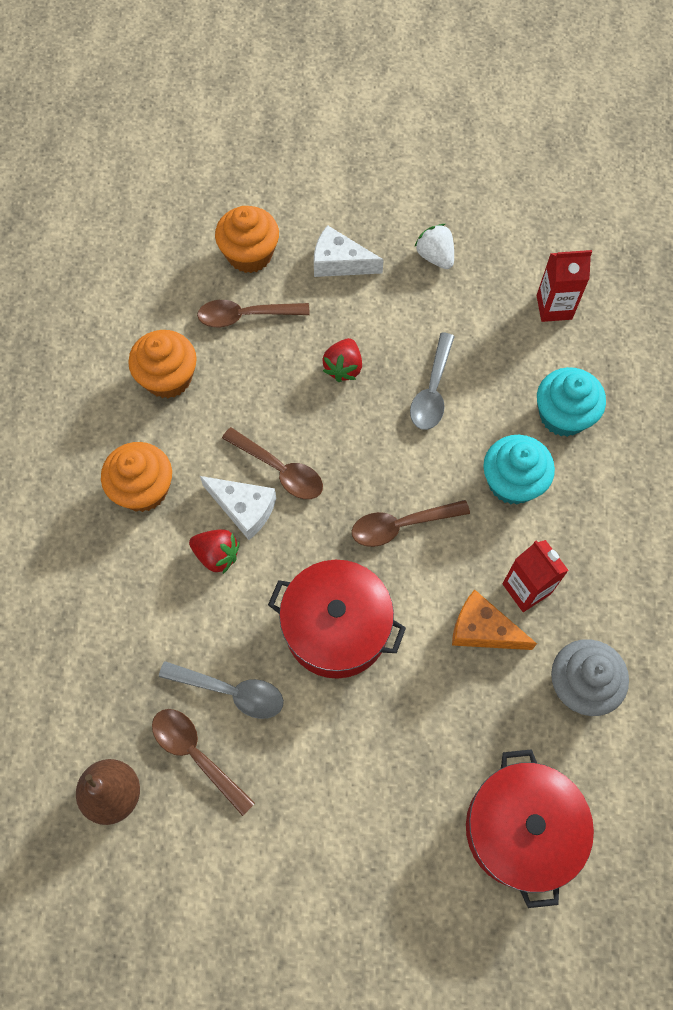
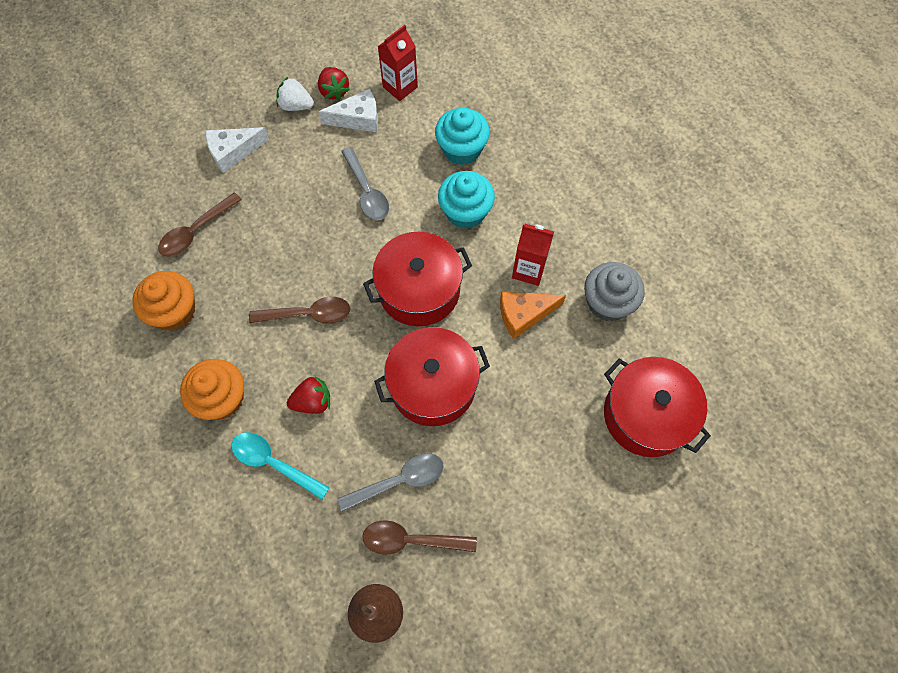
camera: 40 degrees left, 0 degrees up
white cheese [200,476,276,540] -> white cheese moved to [318,88,378,132]
orange cupcake [215,206,279,273] -> none
red strawberry [322,338,362,382] -> red strawberry moved to [318,67,350,101]
brown spoon [352,500,470,547] -> red pot [363,232,472,326]
none -> turquoise spoon [232,432,330,500]

